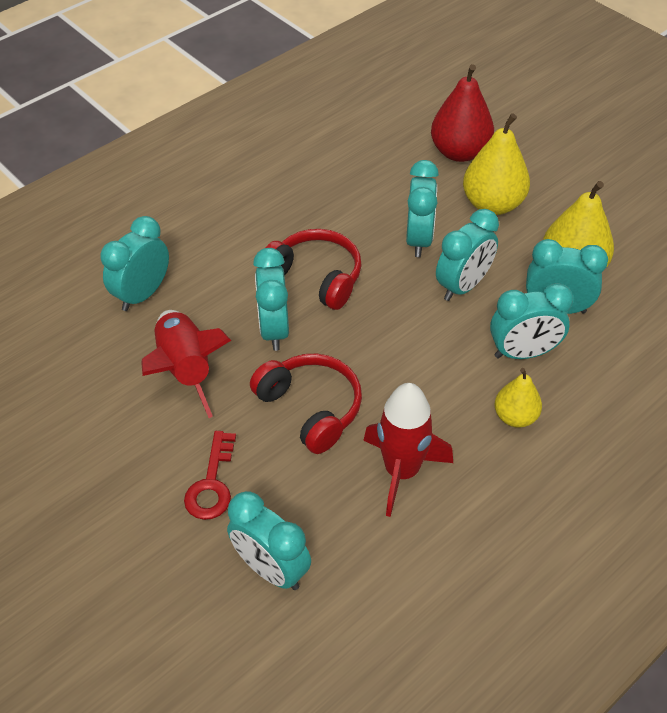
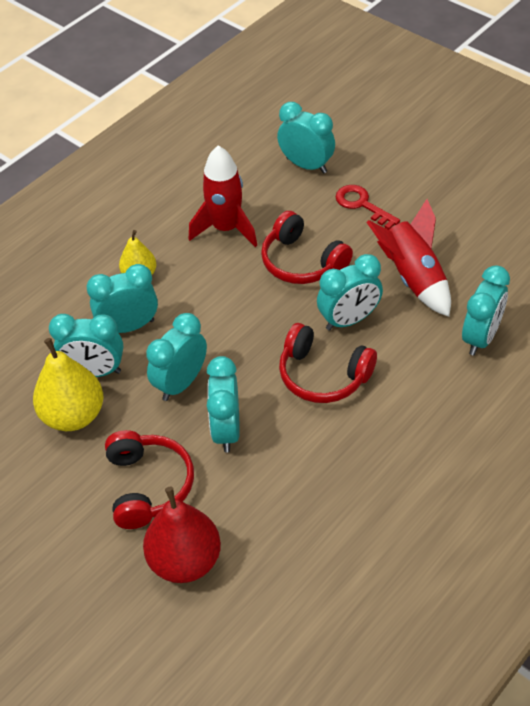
camera: 175 degrees right, 0 degrees up
red key [184,431,236,520] -> red key turned 45 degrees counterclockwise [336,185,400,230]
turquoise clock [253,248,289,351] -> turquoise clock turned 75 degrees clockwise [317,254,383,331]
yellow pear [463,113,530,215] -> red headphones [105,430,194,529]

